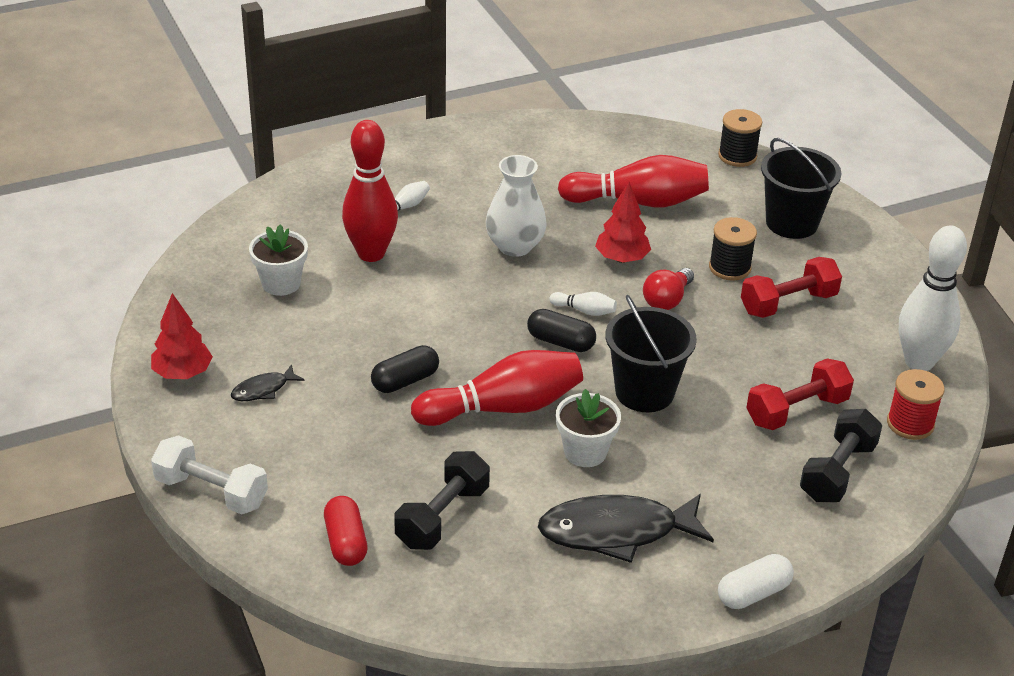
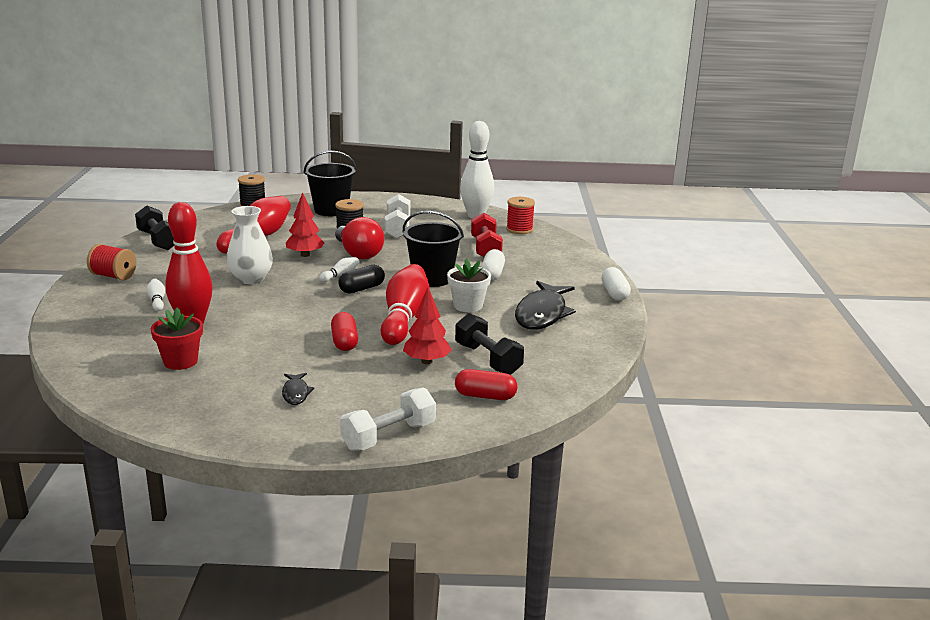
camera: 65 degrees left, 15 degrees down
red tree [151,293,213,379] -> red tree moved to [403,288,452,364]
white flower pot [249,225,308,296] -> red flower pot [151,308,203,370]
black capsule [371,345,439,393] -> red capsule [331,312,358,351]
red light bulb [643,268,694,310] -> red light bulb [335,217,384,259], size x1.52
red dumbbell [741,257,842,318] -> white dumbbell [385,194,410,239]
black dumbbell [800,409,882,502] -> black dumbbell moved to [135,205,175,250]
none -> red spool [87,244,136,280]
none -> white capsule [481,249,505,281]

